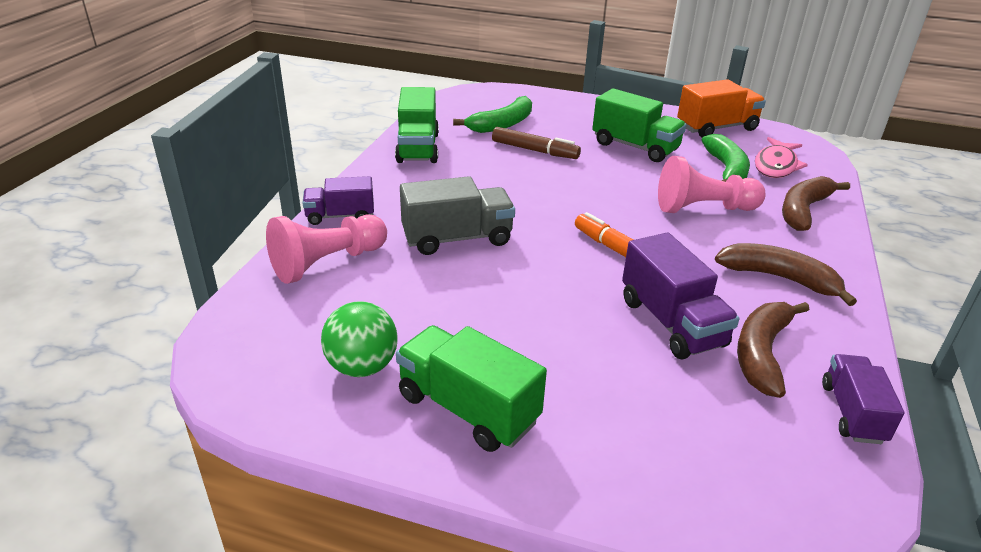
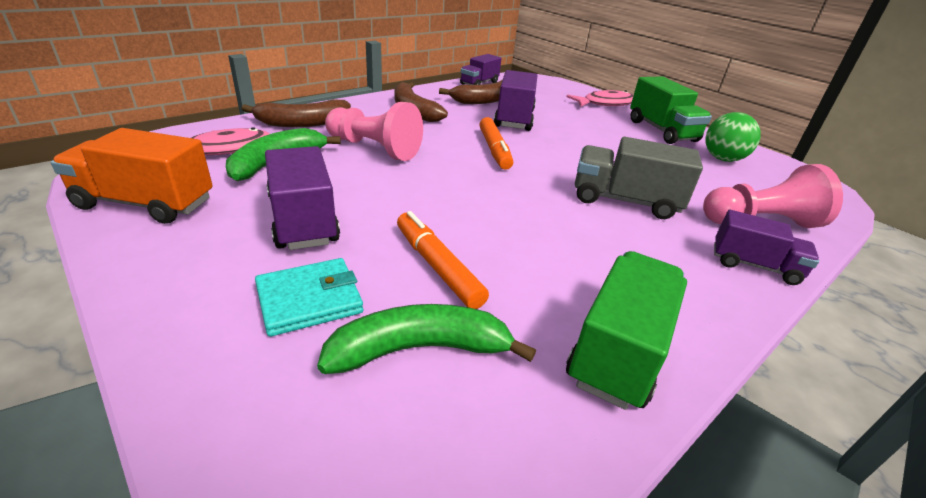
camera: 150 degrees left, 0 degrees up
brown marker [492,127,581,159] -> orange marker [397,211,489,309]
green truck [592,88,686,162] -> purple truck [265,146,340,250]
none -> turquoise wallet [255,258,363,337]
none -> pink fish [567,90,634,107]

